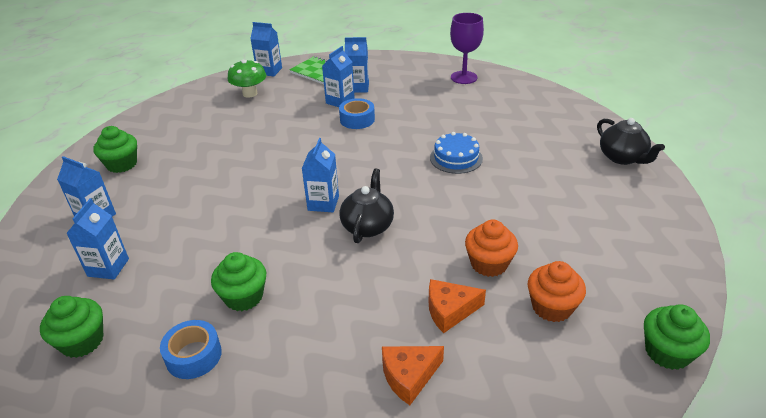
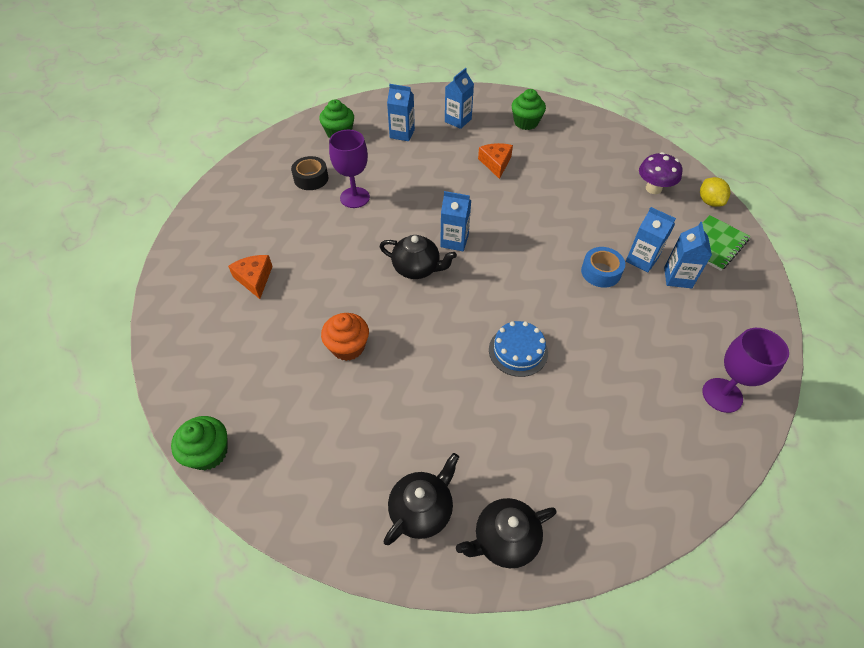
camera: 95 degrees right, 15 degrees up
blue tape [160,320,222,379] -> black tape [291,156,328,190]
green cupcake [211,252,266,311] -> purple goblet [329,130,370,208]
green mushroom [228,60,266,98] -> purple mushroom [639,152,682,194]
blue carton [250,22,282,76] -> yellow lemon [700,177,730,207]
orange cheese [429,279,486,333] -> orange cheese moved to [478,143,513,179]
orange cupcake [528,261,586,322] -> none
none -> black teapot [384,453,459,545]

